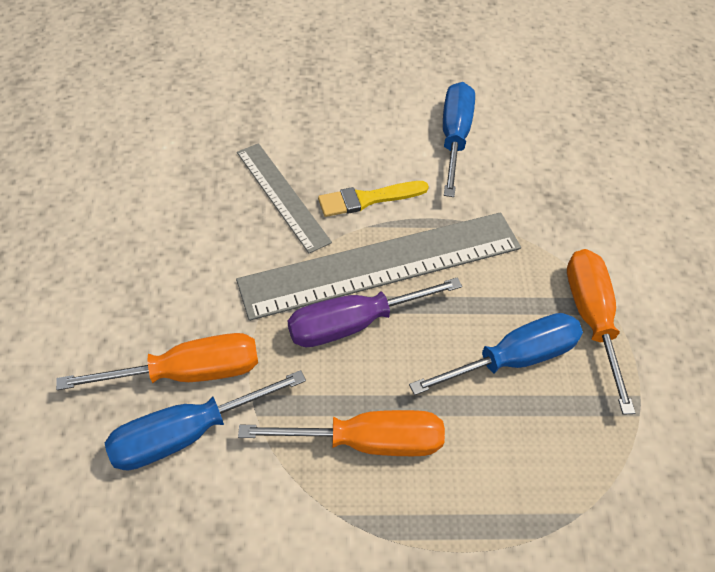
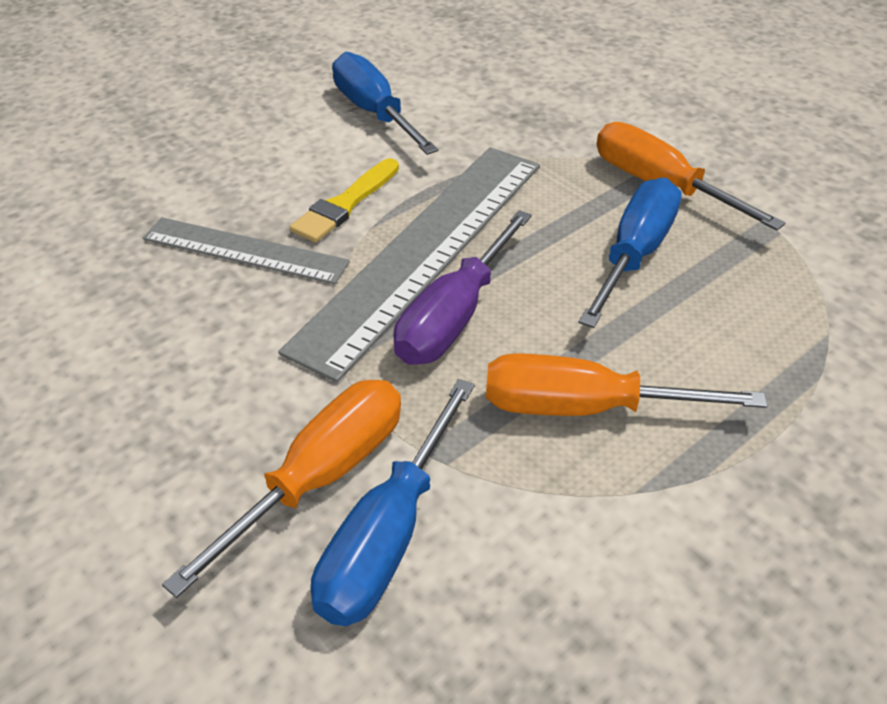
camera: 35 degrees left, 10 degrees down
orange screwdriver [238,410,445,456] -> orange screwdriver turned 135 degrees counterclockwise [486,353,768,416]

